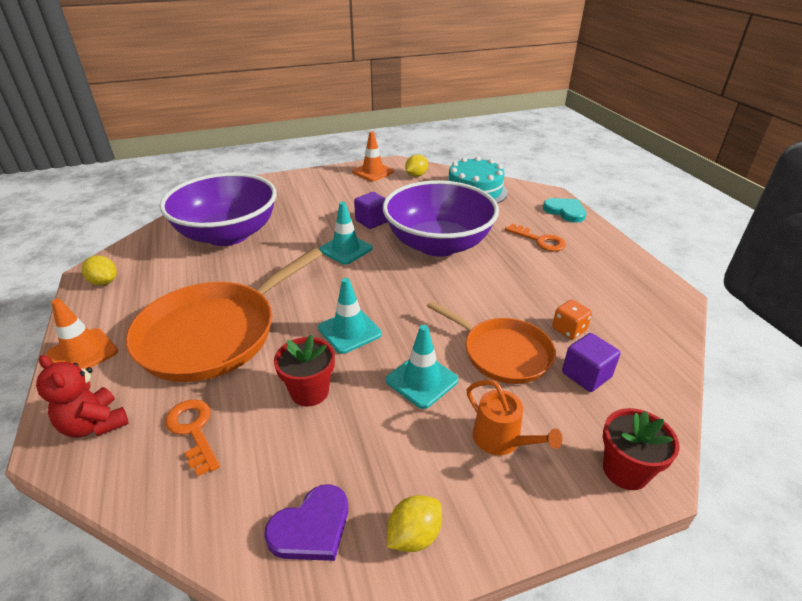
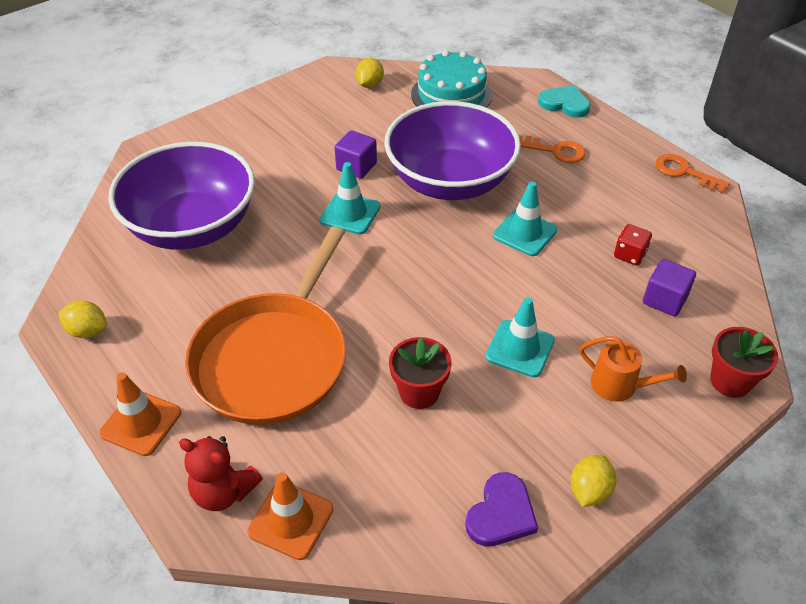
camera: 20 degrees left, 10 degrees up
orange key [165,399,220,476] -> orange key moved to [655,154,730,193]
turquoise traffic cone [318,278,382,354] -> turquoise traffic cone moved to [493,181,557,256]
orange traffic cone [352,131,394,181] -> orange traffic cone moved to [247,472,333,560]
orange pan [427,301,556,384] -> none
orange dice [552,300,592,340] -> red dice [614,224,652,266]

